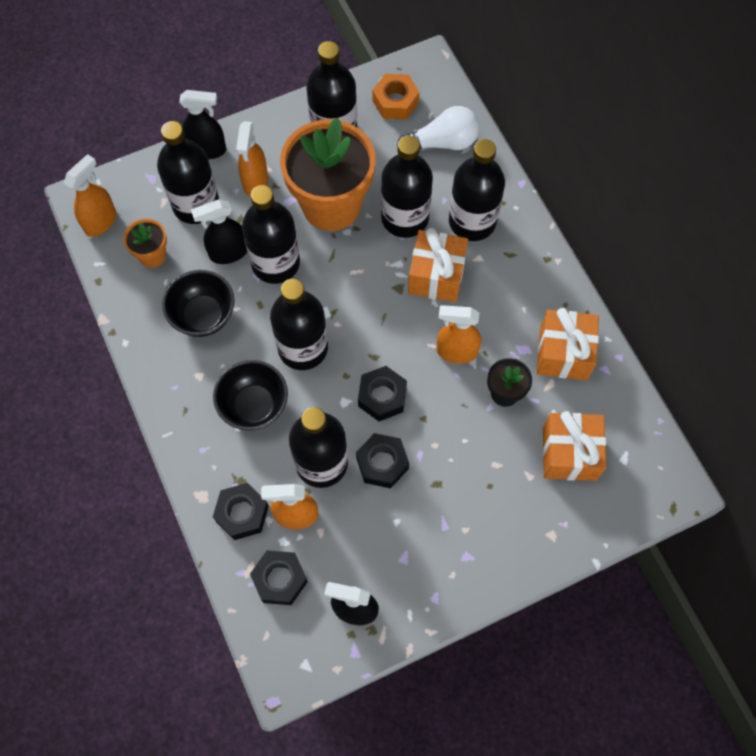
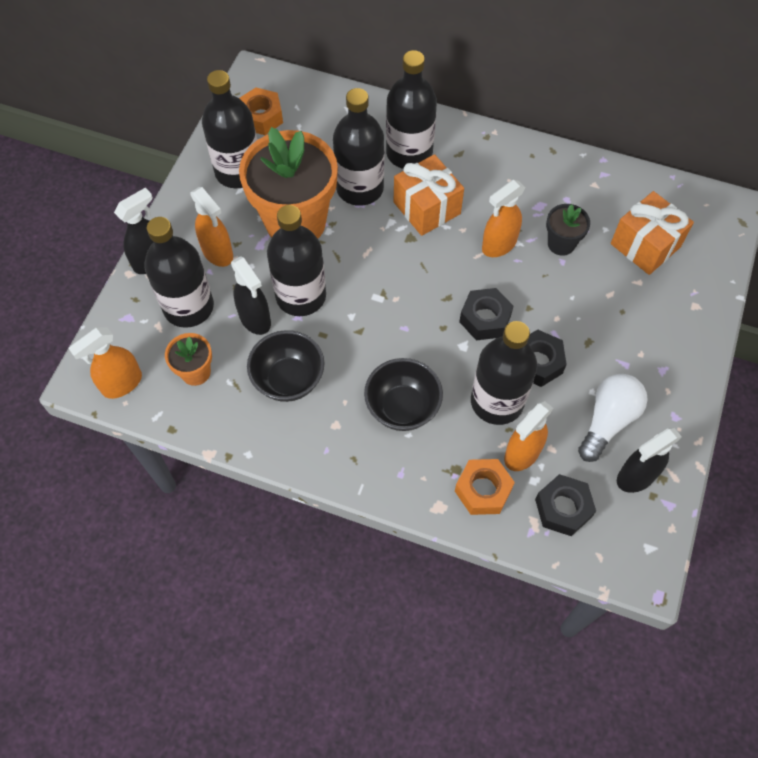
camera: 45 degrees left, 5 degrees down
orange spray bottle [64,154,116,237] -> orange spray bottle turned 120 degrees counterclockwise [68,327,142,399]
black spray bottle [191,199,247,264] -> black spray bottle turned 60 degrees counterclockwise [231,256,271,335]
black nut [213,483,269,540] -> orange nut [455,459,515,515]
black bottle [270,279,328,370] -> none
white light bulb [397,106,479,150] -> white light bulb moved to [578,374,648,462]
orange gift [537,308,599,380] -> none

